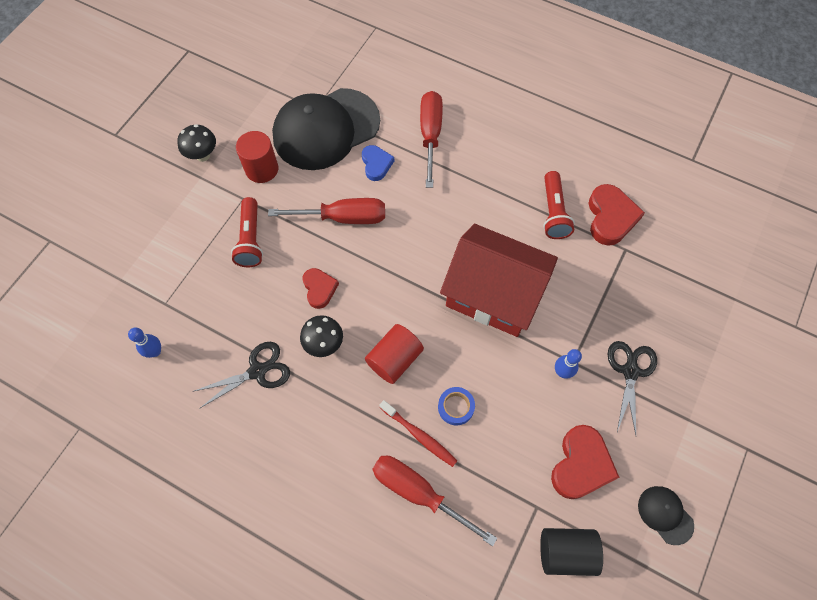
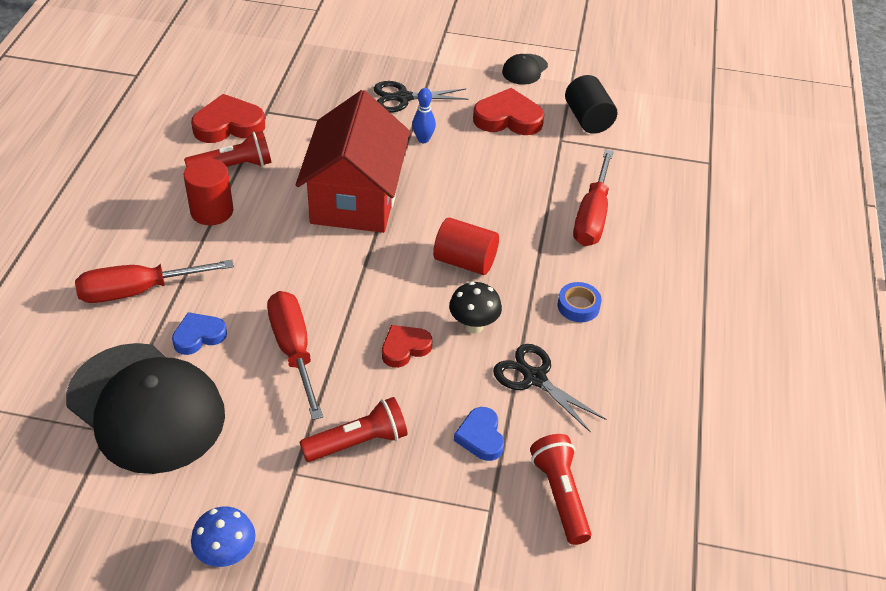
camera: 110 degrees left, 20 degrees down
blue bowling pin [128,328,161,358] -> red flashlight [530,434,591,545]
black mushroom [177,124,216,162] -> blue mushroom [191,506,256,567]
red cylinder [236,131,278,183] -> red cylinder moved to [184,158,233,225]
red toothbrush [379,400,457,467] -> none
blue tape [438,387,475,425] -> blue tape moved to [558,282,602,322]
none -> blue heart [454,407,504,461]

